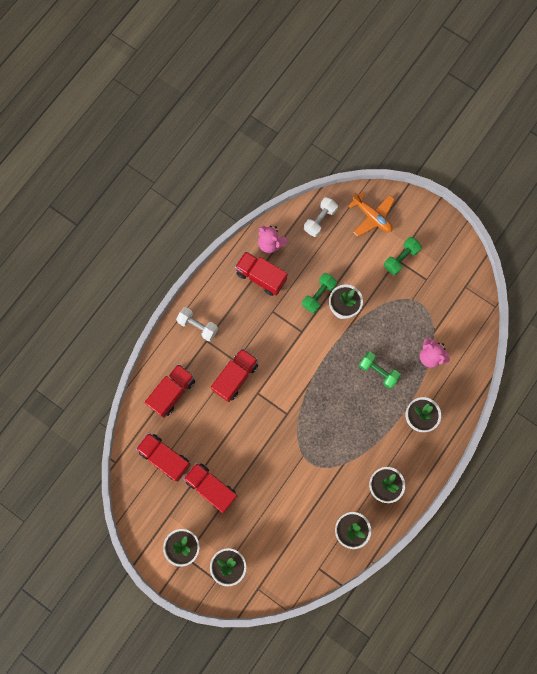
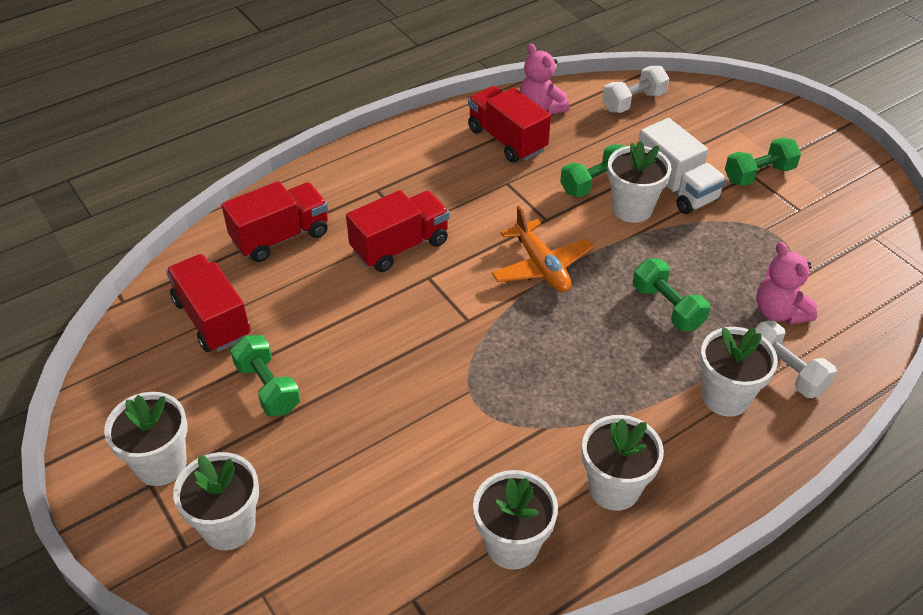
camera: 20 degrees right, 30 degrees down
white dumbbell [176,307,218,341] -> white dumbbell moved to [755,321,837,398]
red truck [183,463,238,513] -> green dumbbell [230,335,301,416]
orange plane [348,191,395,237] -> orange plane moved to [492,206,594,292]
none -> white truck [639,118,726,214]

